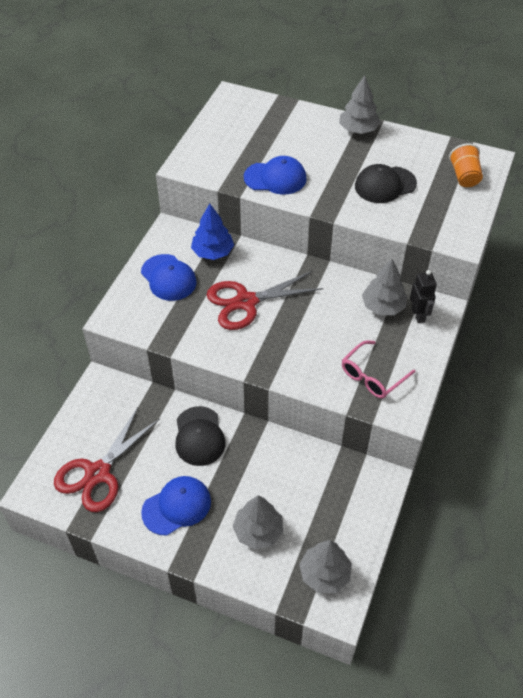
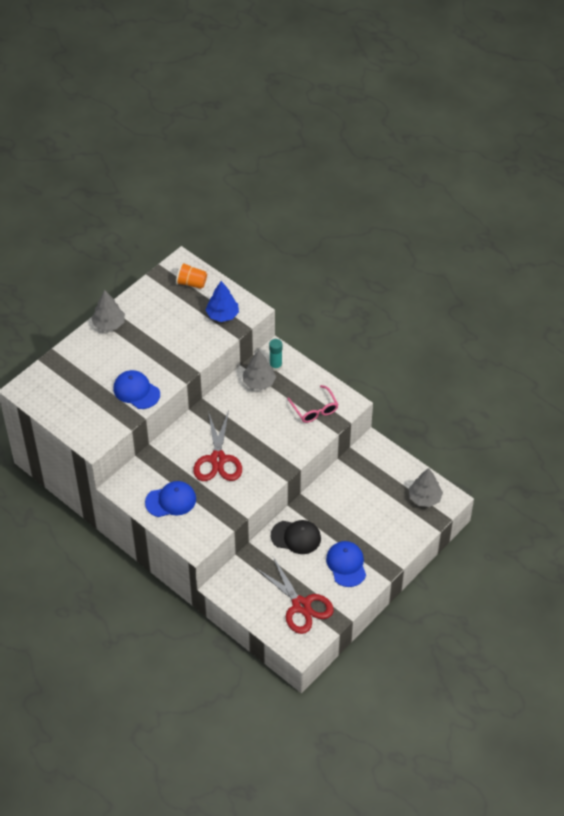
camera: 70 degrees left, 0 degrees up
blue tree [191,204,234,260] -> blue tree moved to [206,281,239,322]
grey tree [233,495,283,549] -> none
blue cap [244,156,307,195] -> blue cap turned 75 degrees counterclockwise [113,370,160,409]
black cap [355,164,417,203] -> none
black robot [410,270,437,323] -> turquoise glue stick [269,339,282,371]

